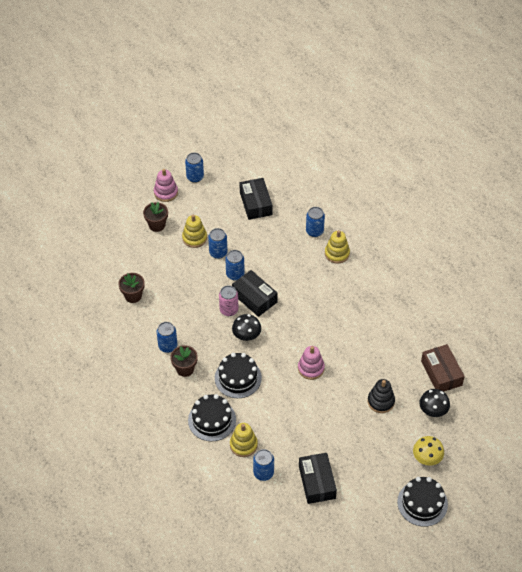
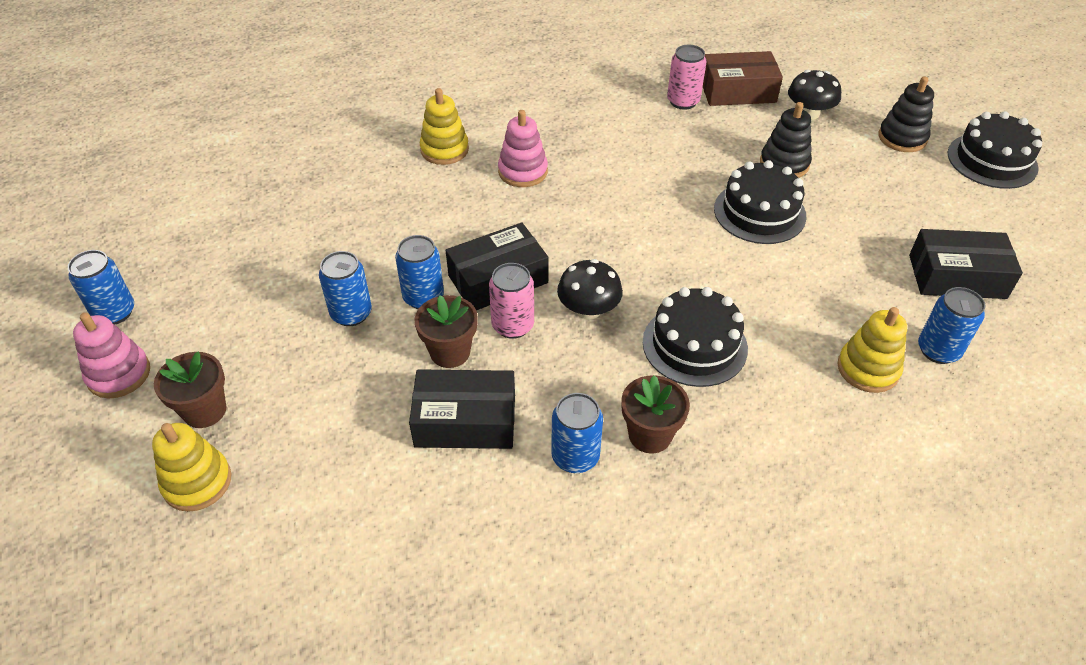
camera: 75 degrees left, 5 degrees down
brown flower pot [118,273,145,303] -> brown flower pot moved to [415,295,478,368]
yellow stacking toy [182,215,207,248] -> yellow stacking toy moved to [152,423,231,512]
black cake [188,394,236,441] -> black cake moved to [714,160,806,244]
black box [240,178,273,220] -> black box moved to [409,369,515,449]
pink stacking toy [298,346,325,380] -> pink stacking toy moved to [498,110,548,187]
blue can [306,207,325,237] -> none
yellow mushroom [413,436,444,466] -> black stacking toy [878,76,934,152]
none -> pink can [667,45,707,110]

